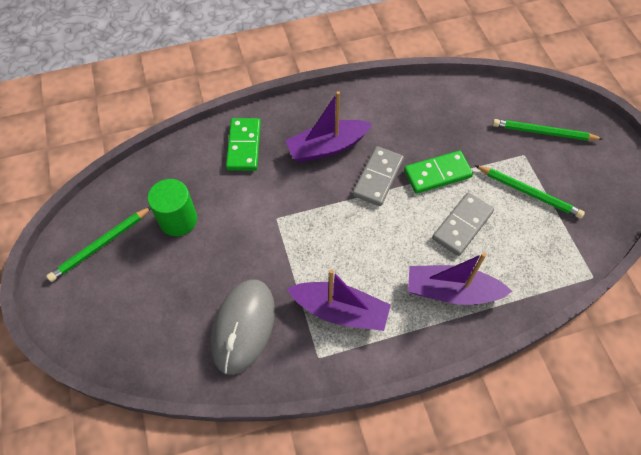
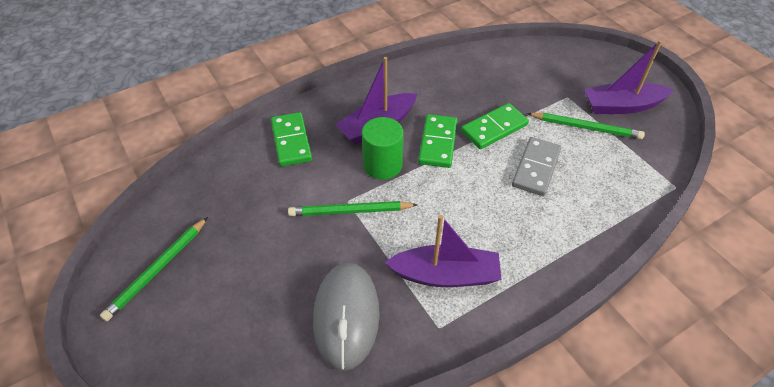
camera: 15 degrees left, 10 degrees down
green cylinder [147,179,197,236] -> green cylinder moved to [362,117,404,180]
grey domino [352,146,404,206] -> green domino [418,114,457,168]
purple boat [408,253,513,305] -> purple boat moved to [584,40,674,114]
green pencil [492,119,603,141] -> green pencil moved to [288,201,418,216]

